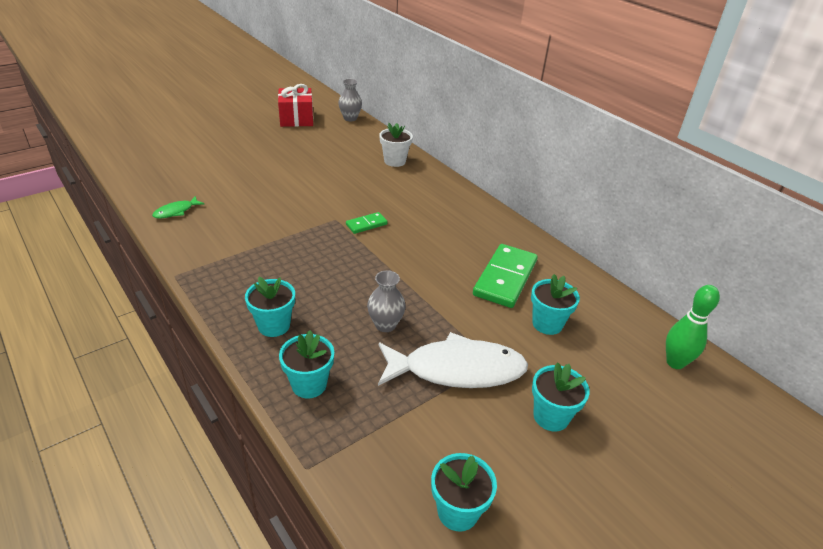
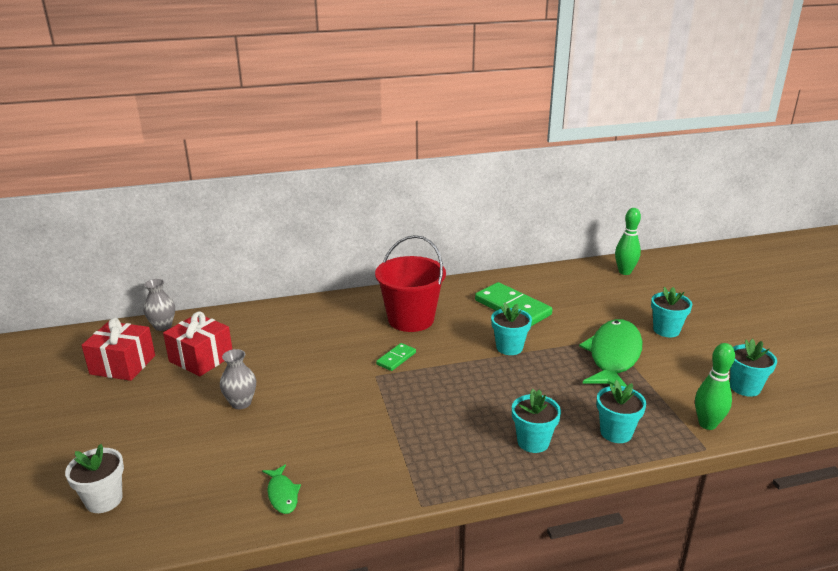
camera: 65 degrees left, 10 degrees down
green domino [346,212,388,234] -> green domino turned 45 degrees clockwise [376,343,416,371]
grey vase [367,271,406,332] -> grey vase moved to [220,349,256,409]
white fish [378,332,528,388] -> green fish [579,319,642,387]
white flower pot [379,123,413,167] -> white flower pot moved to [65,444,124,513]
turquoise flower pot [531,274,580,335] -> turquoise flower pot moved to [491,303,532,355]
none -> red gift [163,311,233,376]
none -> red bucket [375,235,446,332]
none -> green bowling pin [695,343,735,430]

